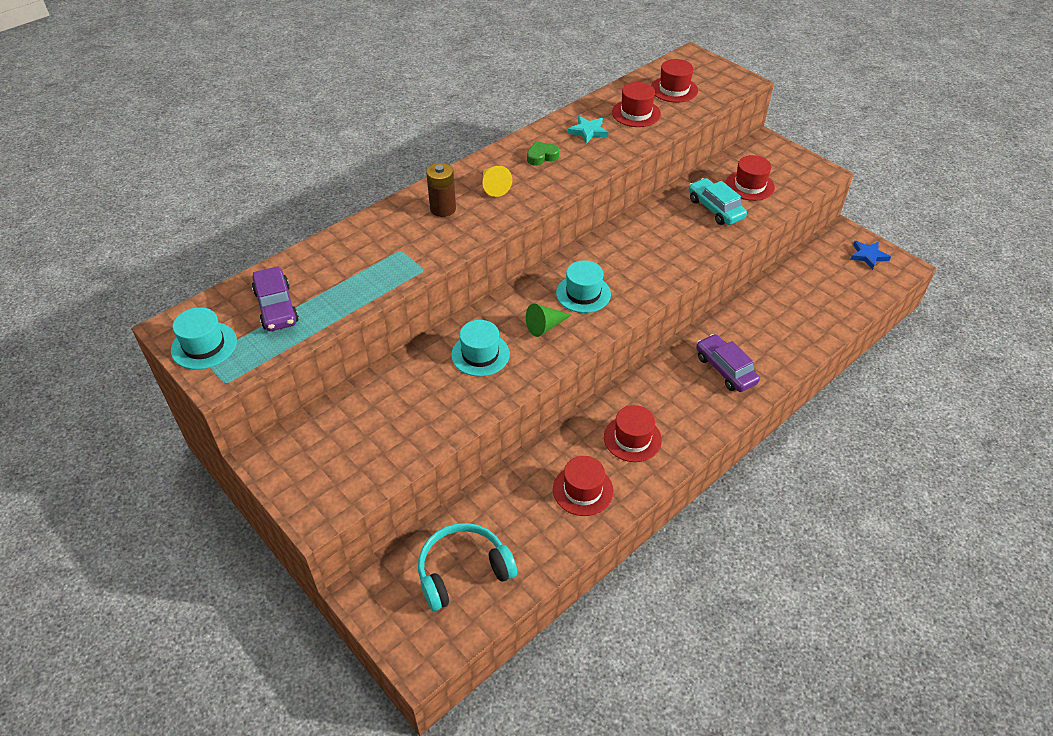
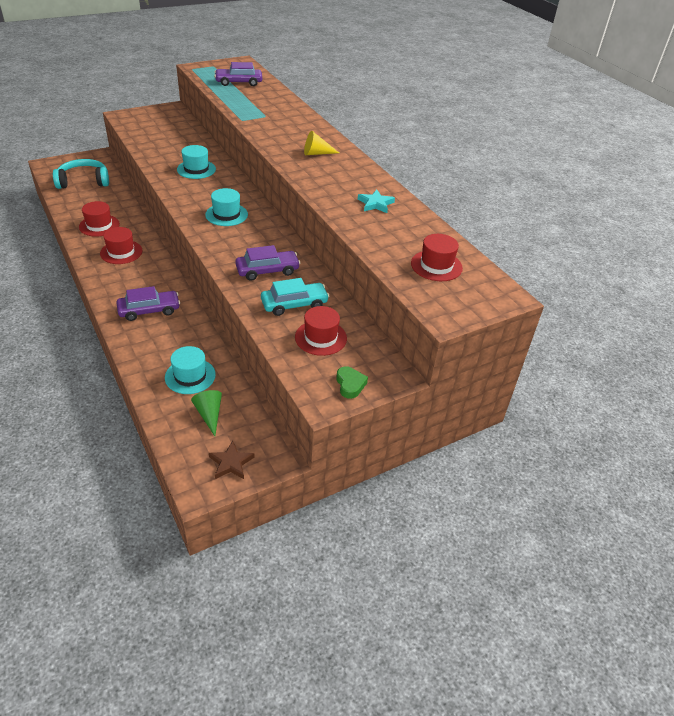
camera: 100 degrees right, 5 degrees down
turquoise hat [171,307,237,370] -> turquoise hat moved to [165,346,216,394]
turquoise headphones [418,523,517,611] -> turquoise headphones turned 90 degrees counterclockwise [53,159,109,189]
brown battery [426,163,456,217] -> none
green cone [526,304,571,337] -> green cone moved to [191,390,222,436]
green heart [527,142,559,166] -> green heart moved to [336,366,368,399]
red hat [612,82,661,127] -> none
blue star [850,241,891,270] -> brown star [209,441,255,479]
none -> purple car [235,245,300,281]

